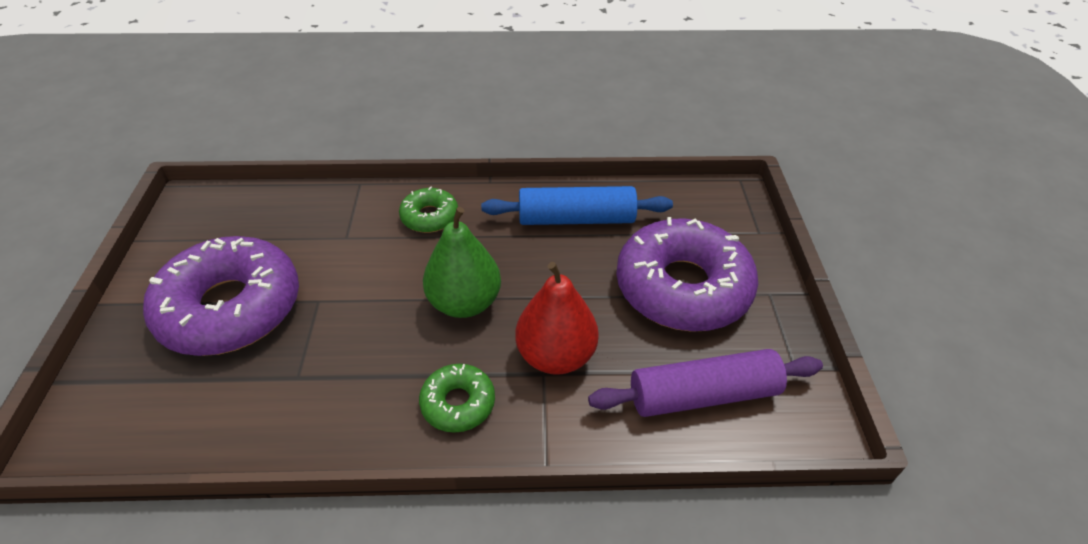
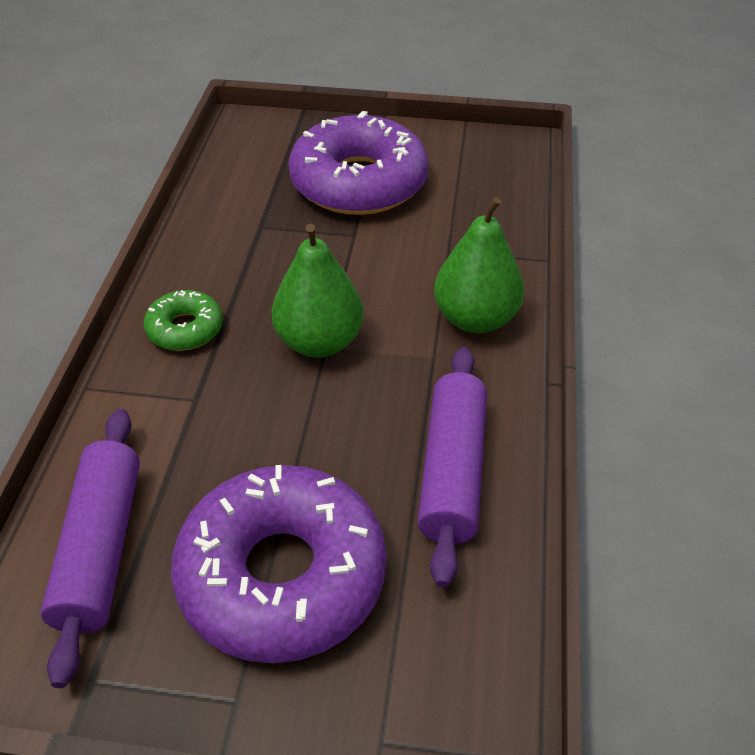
camera: 100 degrees right, 0 degrees up
green donut [399,186,458,233] -> green pear [434,197,524,333]
blue rolling pin [481,186,673,225] -> purple rolling pin [417,347,487,587]
red pear [515,262,599,375] -> none

